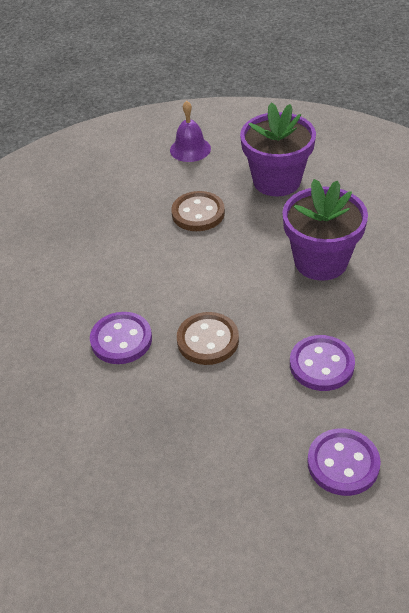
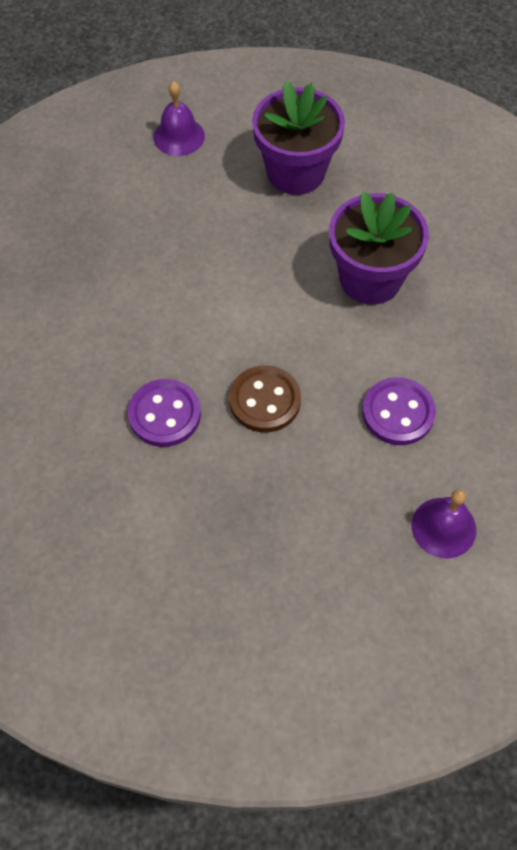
camera: 15 degrees left, 15 degrees up
brown button [171,191,225,231] -> none
purple button [307,428,381,496] -> purple bell [412,490,476,558]

